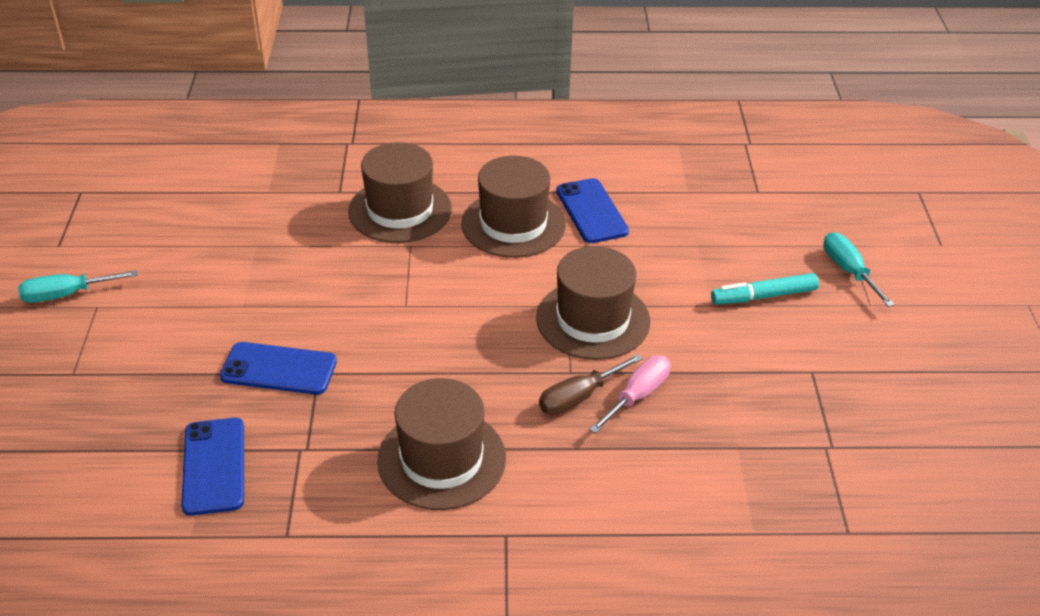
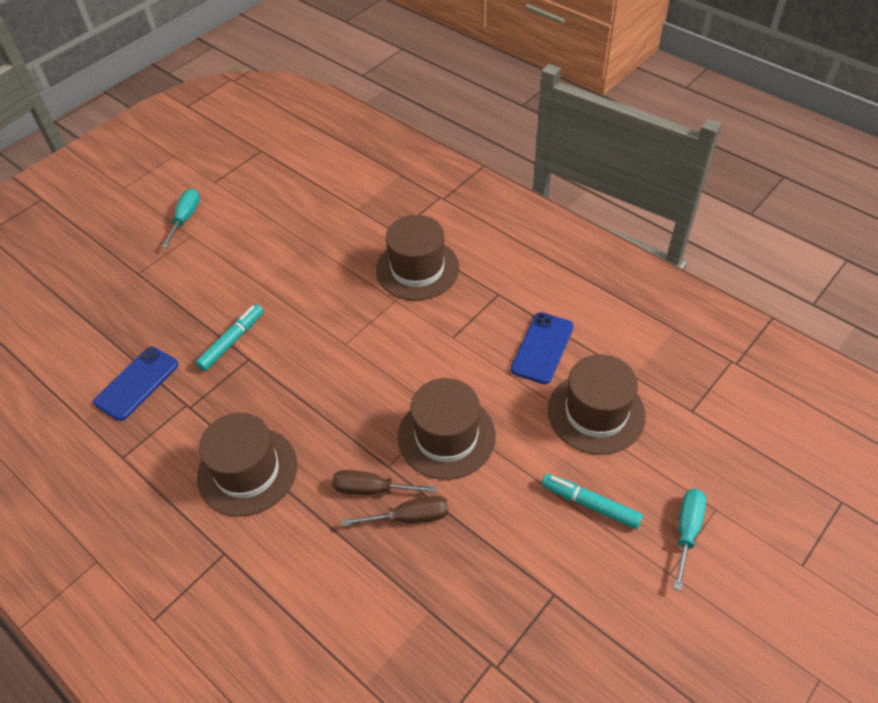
camera: 45 degrees right, 10 degrees up
turquoise screwdriver [18,270,138,303] -> turquoise screwdriver turned 75 degrees clockwise [162,189,200,248]
blue phone [220,342,337,395] -> turquoise marker [195,304,263,371]
brown hat [461,156,566,258] -> brown hat moved to [548,355,646,455]
pink screwdriver [589,355,671,434] -> brown screwdriver [342,496,449,527]

